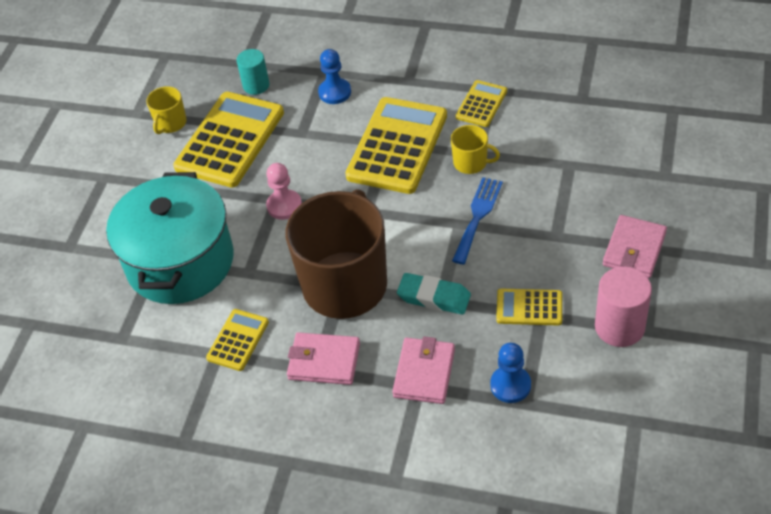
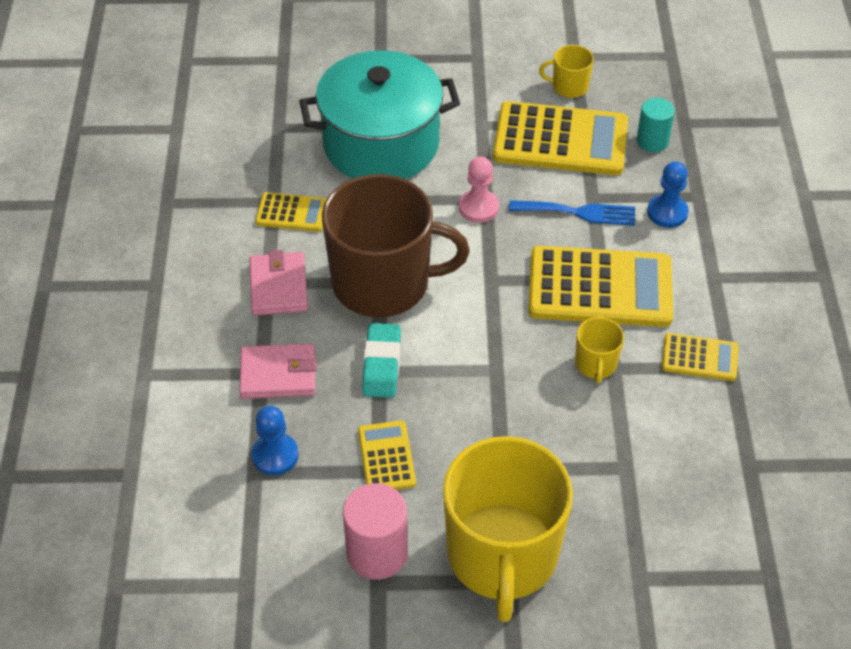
camera: 70 degrees right, 0 degrees up
blue fork [452,177,503,264] -> blue fork moved to [509,200,635,226]
pink wallet [603,215,667,278] -> yellow mug [443,436,573,622]

